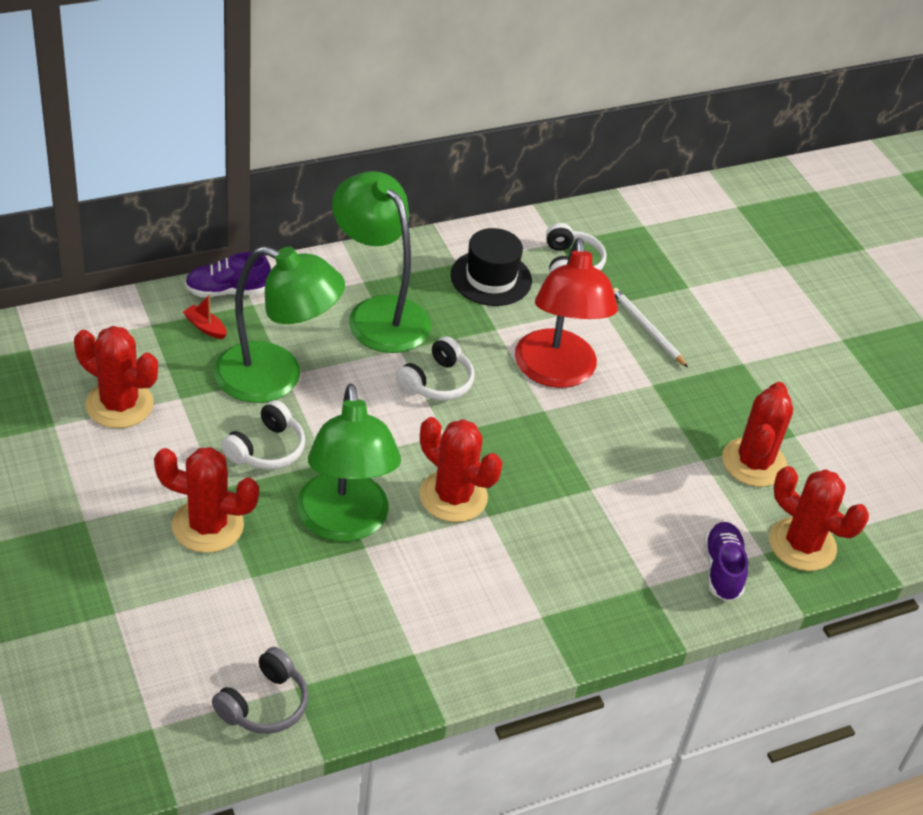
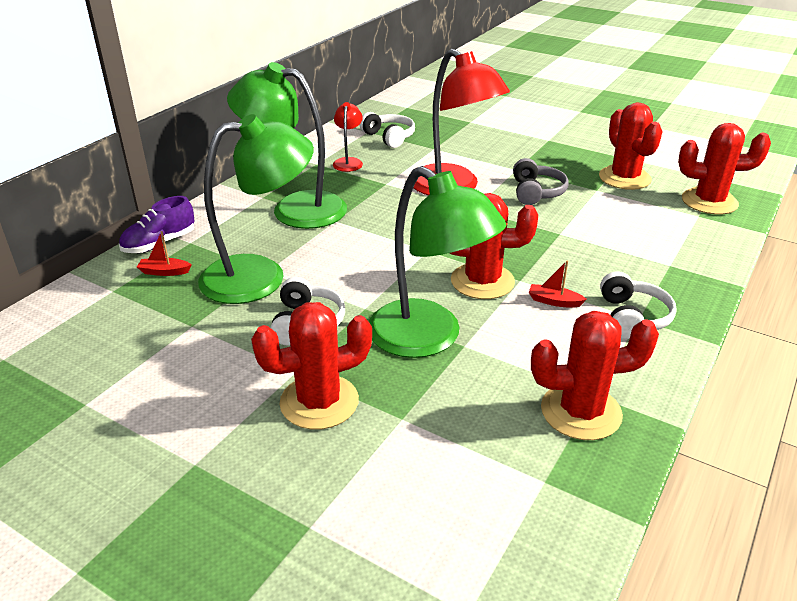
camera: 30 degrees left, 10 degrees down
red cactus [74,326,158,428] -> red cactus moved to [531,311,659,440]
grey headphones [212,647,309,734] -> grey headphones moved to [513,158,568,205]
white headphones [396,336,474,400] -> white headphones moved to [600,271,677,339]
black hat [450,228,532,306] -> red lamp [333,102,363,172]
white pencil [613,288,688,368] -> none
purple shoe [704,522,748,601] -> none
none -> red boat [529,260,587,308]

